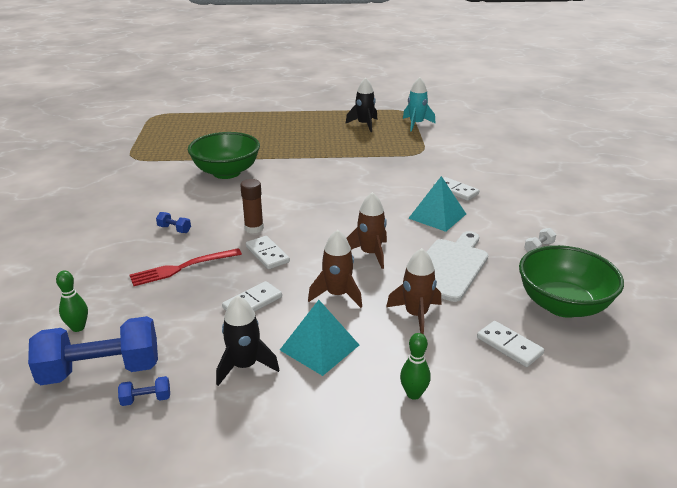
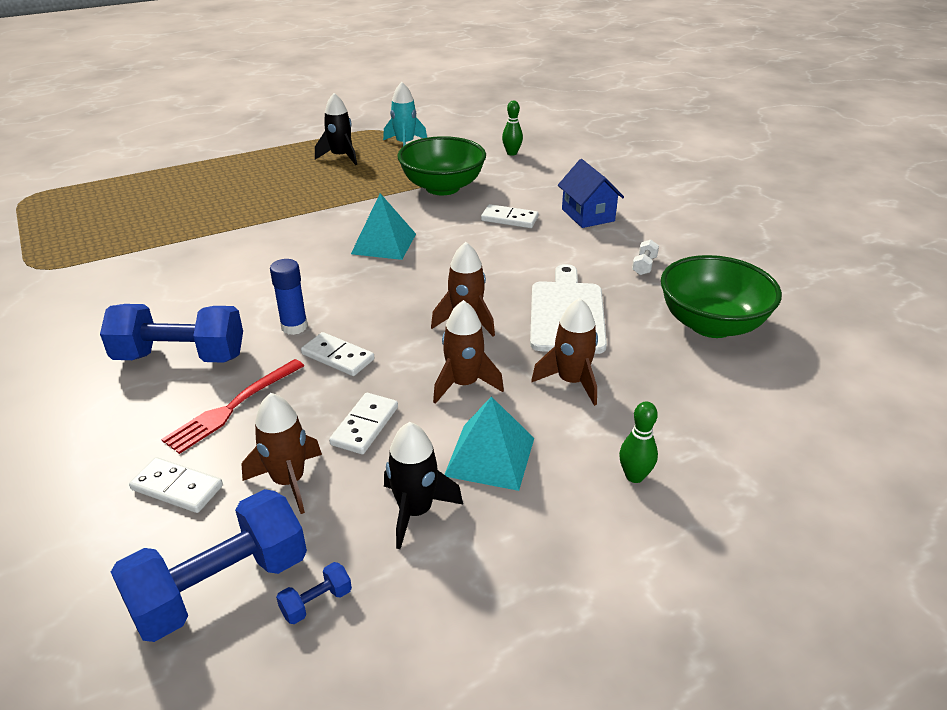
camera: 25 degrees left, 5 degrees up
green bowling pin [56,271,88,332] -> green bowling pin moved to [502,101,523,156]
blue dumbbell [156,212,191,233] -> blue dumbbell [100,304,243,363], size x2.49
green bowl [188,132,260,179] -> green bowl moved to [397,136,486,195]
brown glue stick [240,179,264,234] -> blue glue stick [270,259,308,335]
turquoise pyramid [408,176,466,232] -> turquoise pyramid moved to [351,193,416,260]
white domino [477,321,544,367] -> white domino moved to [129,457,223,513]
none -> brown rocket [241,393,322,514]
none -> blue house [558,159,624,228]

